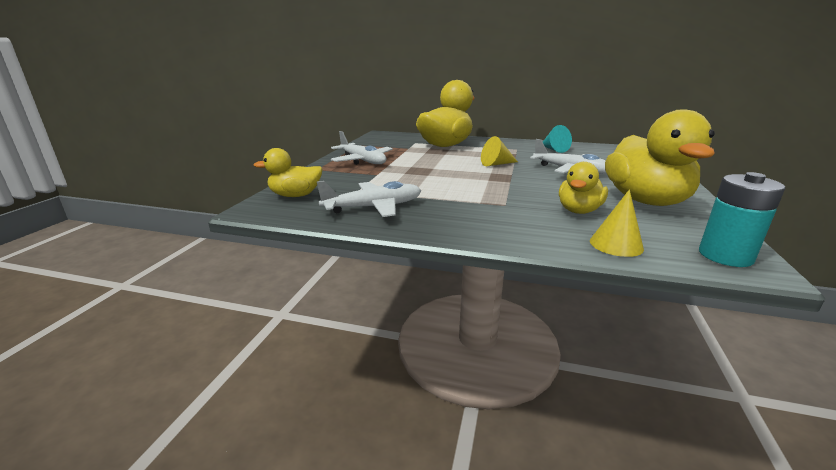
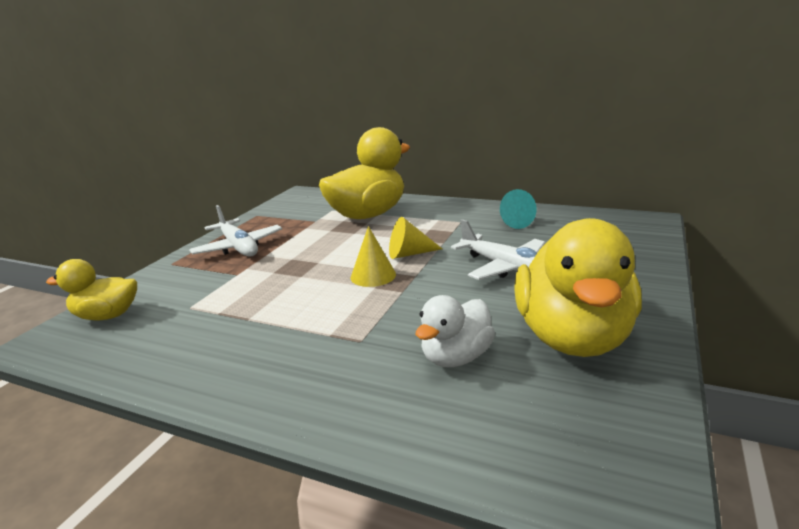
camera: 10 degrees right, 0 degrees up
white plane [317,181,421,217] -> none
yellow duck [559,162,608,214] -> white duck [416,295,495,367]
yellow cone [590,190,644,257] -> yellow cone moved to [350,226,396,287]
turquoise battery [699,172,785,267] -> none

